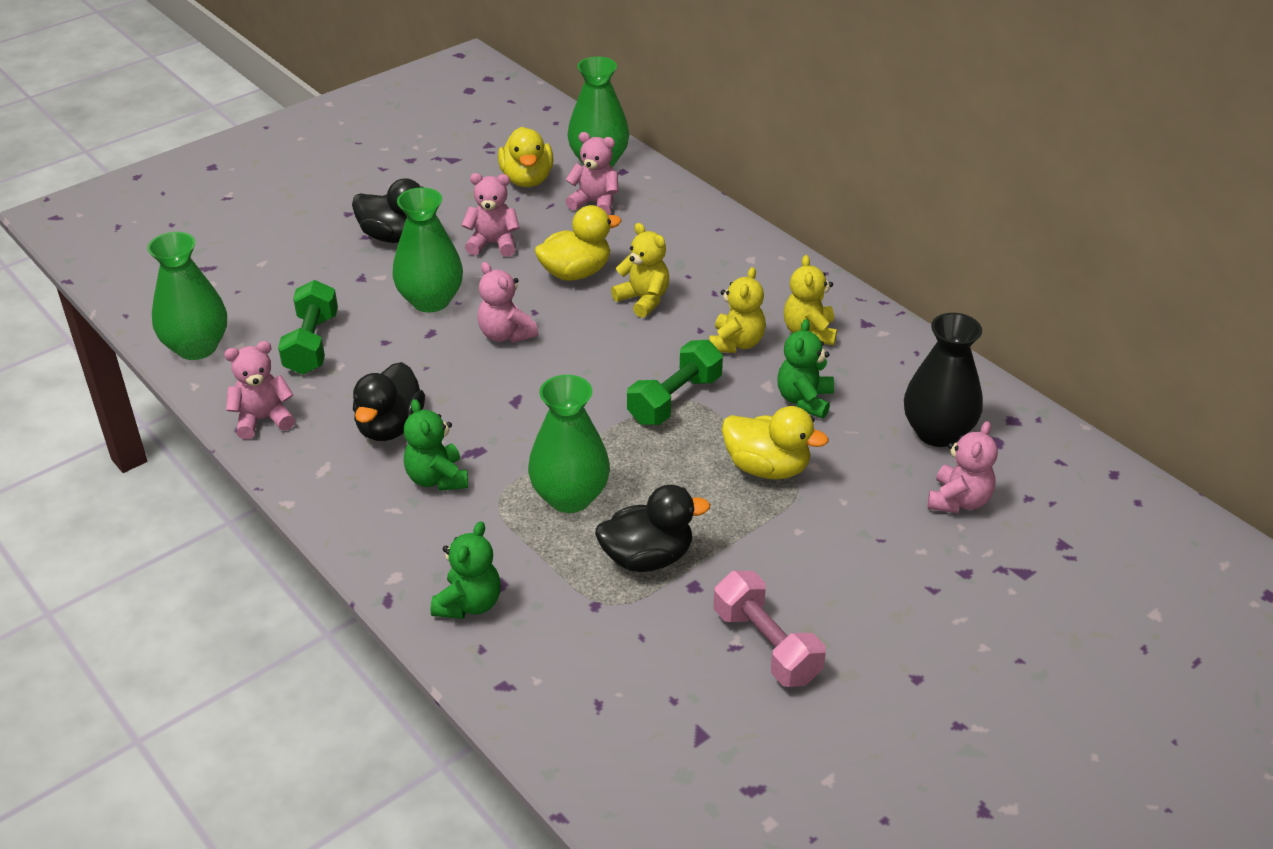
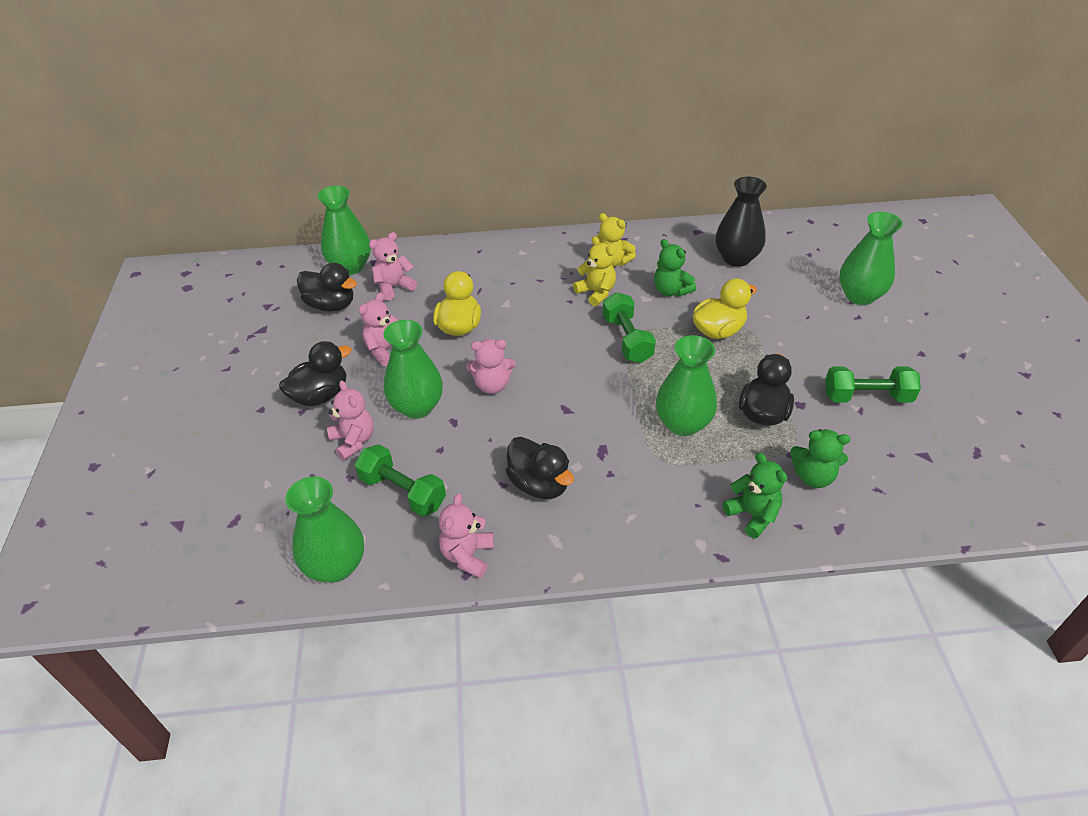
camera: 55 degrees left, 5 degrees up
green teddy bear [404,399,468,491] -> green teddy bear moved to [790,429,850,488]
yellow duck [498,127,553,187] -> black duck [297,263,357,311]
yellow teddy bear [611,223,669,318] -> none
pink dumbbell [714,571,826,687] -> green dumbbell [825,367,921,403]
pink teddy bear [928,421,998,513] -> pink teddy bear moved to [327,380,374,460]
none -> green vase [839,212,903,305]

